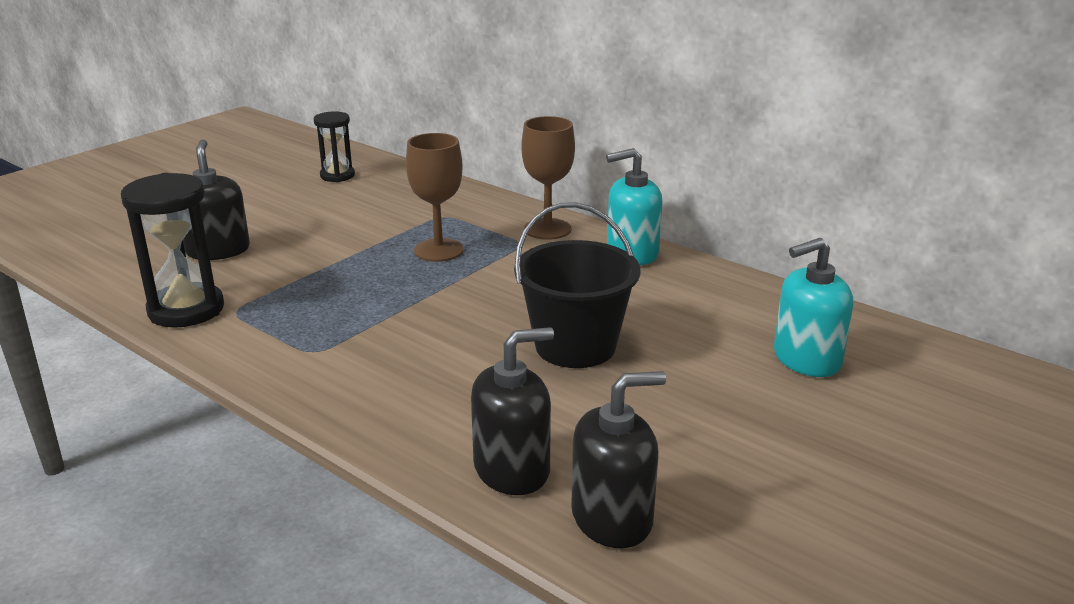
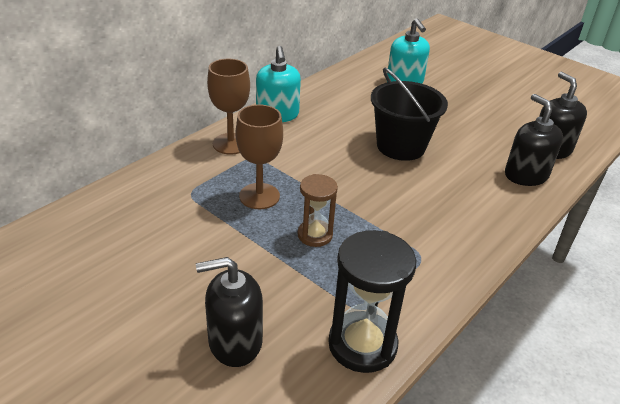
camera: 90 degrees left, 10 degrees up
black hourglass [314,111,355,182] -> none
none -> brown hourglass [298,174,338,247]

